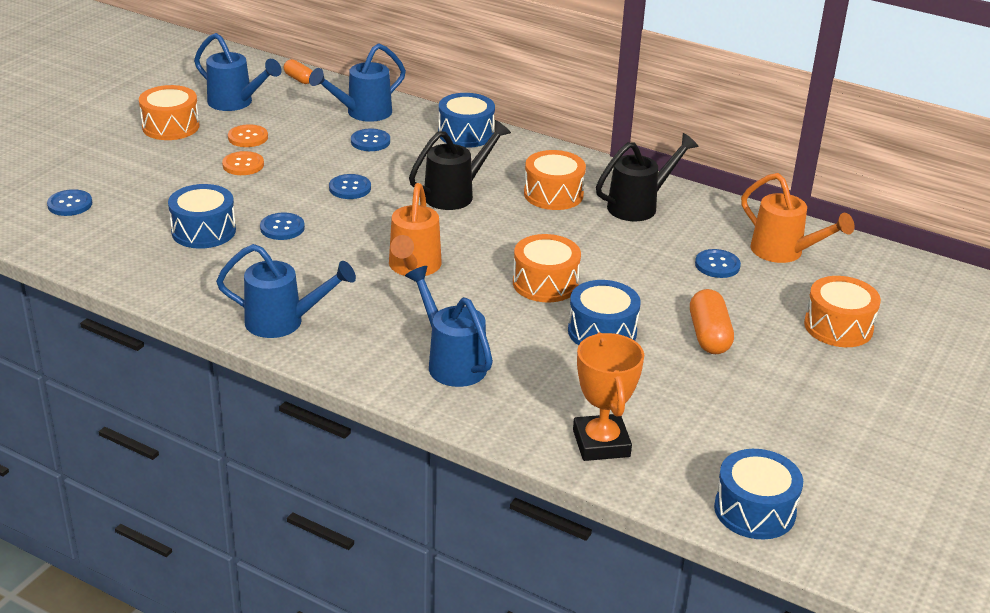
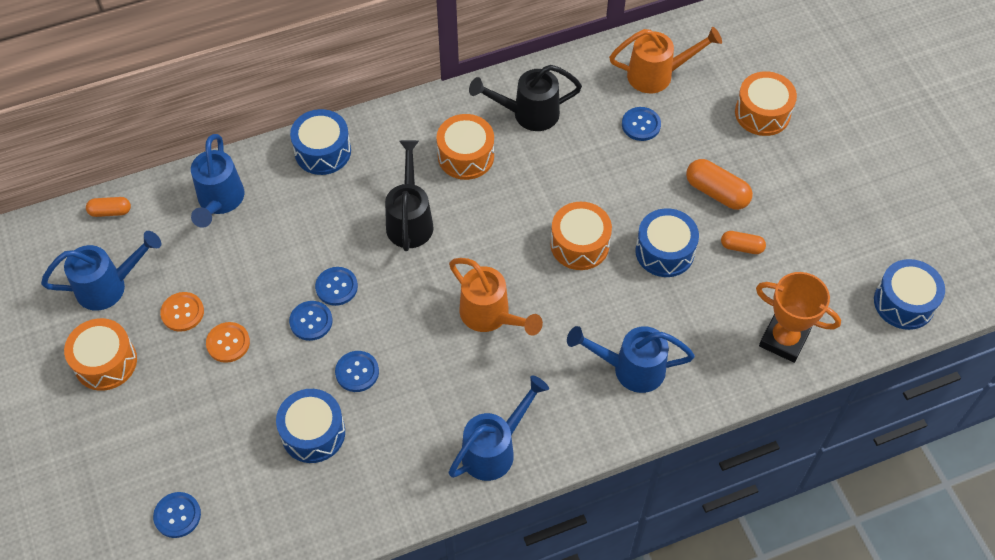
camera: 50 degrees left, 25 degrees up
blue button [351,129,390,151] -> blue button moved to [289,301,333,341]
black watering can [596,133,698,221] -> black watering can turned 105 degrees counterclockwise [469,65,582,131]
none -> orange capsule [721,231,766,254]

